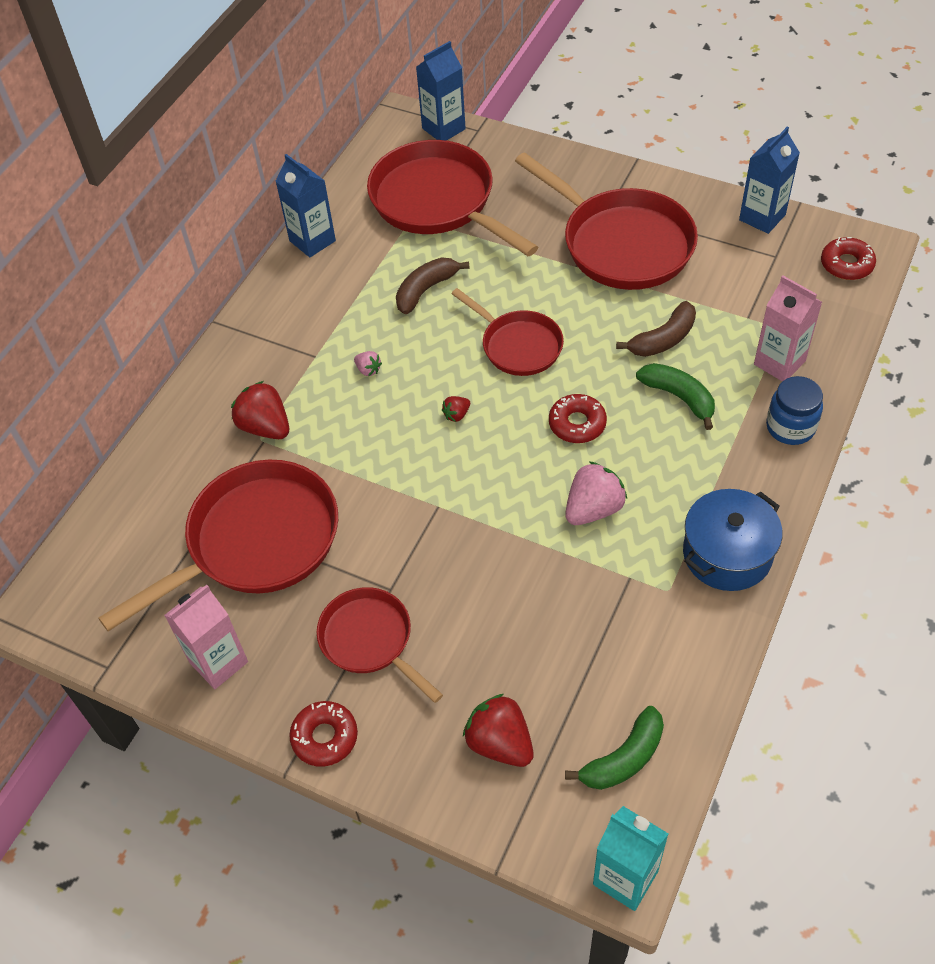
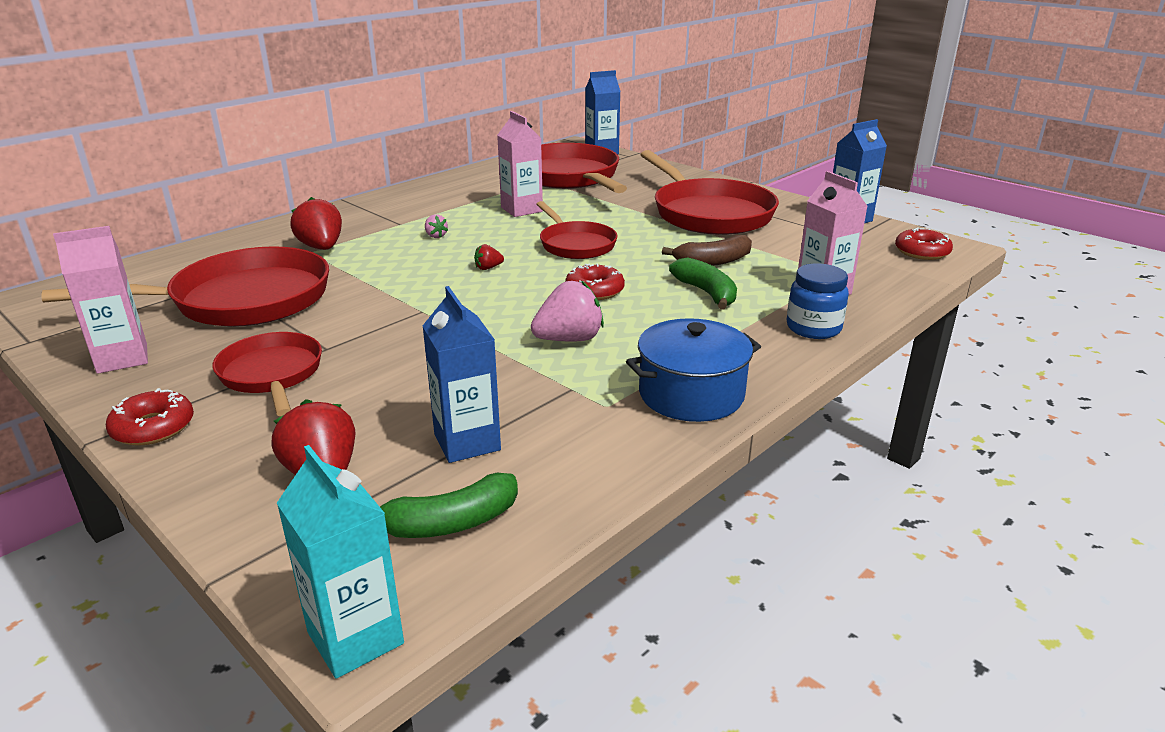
camera: 15 degrees right, 25 degrees down
blue carton [275,154,336,257] -> blue carton moved to [423,286,501,463]
brown banana [396,257,470,314] -> pink carton [497,111,543,217]

